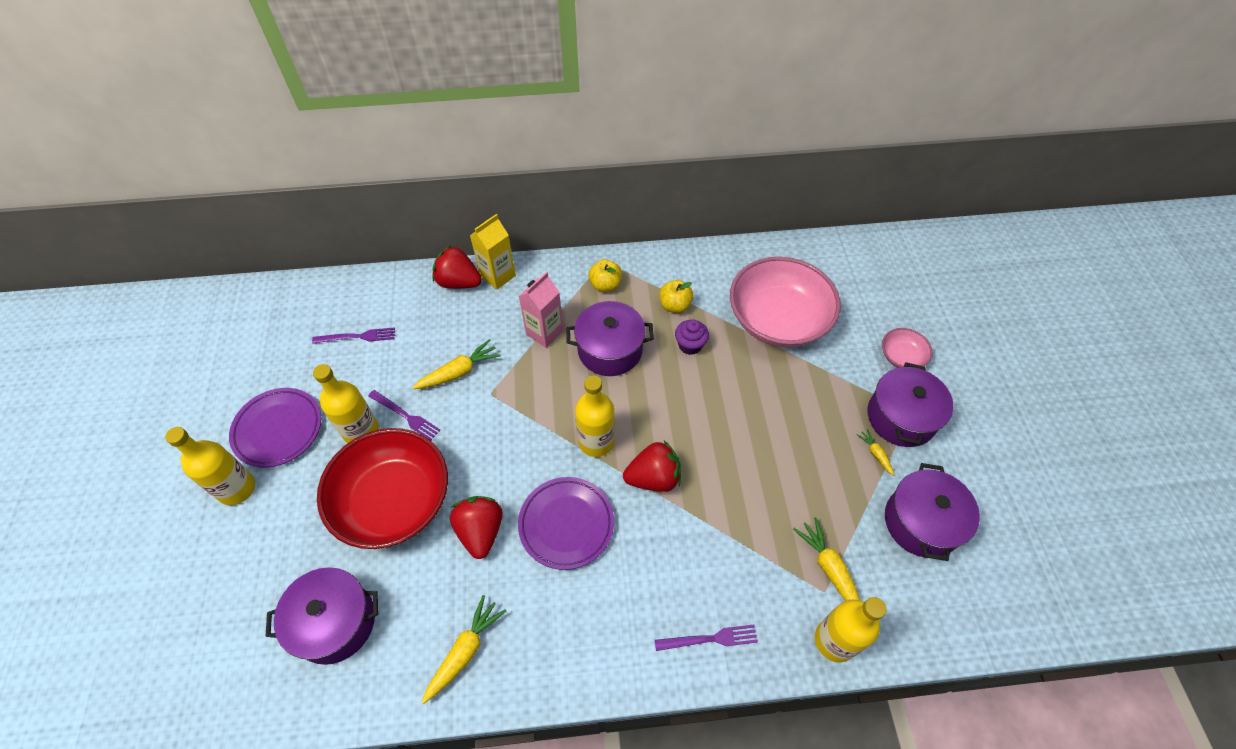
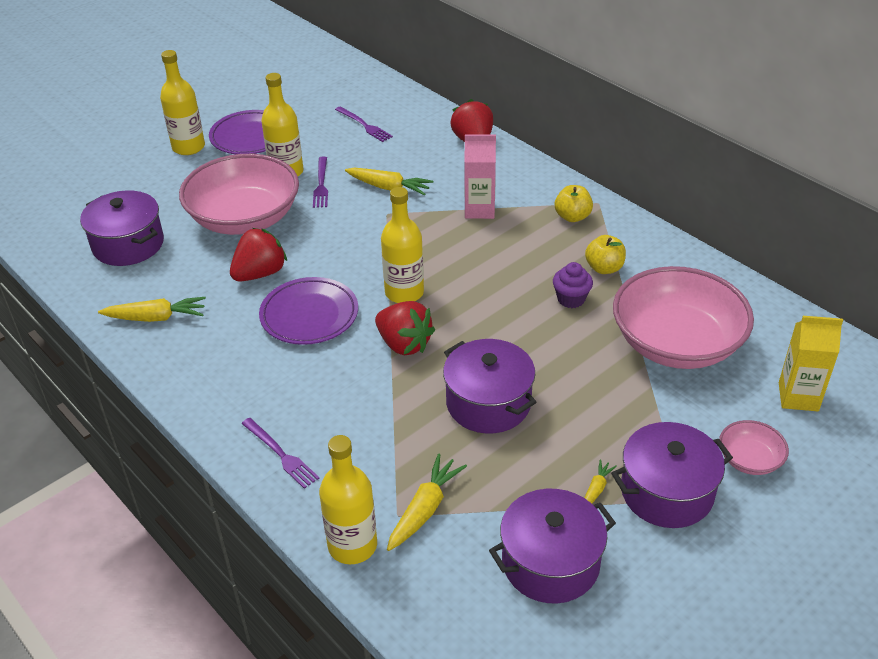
camera: 55 degrees right, 15 degrees down
red bowl [317,428,448,549] -> pink bowl [179,154,299,235]
yellow carton [470,214,516,290] -> yellow carton moved to [779,316,843,411]
purple pot [566,301,654,376] -> purple pot moved to [443,339,536,433]

